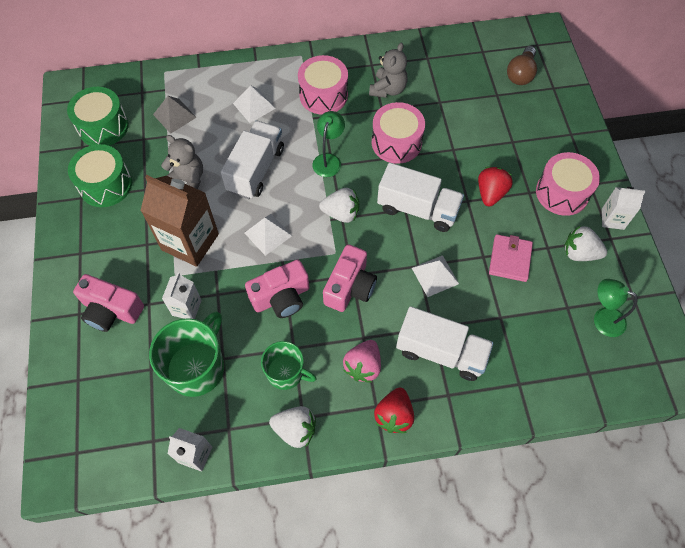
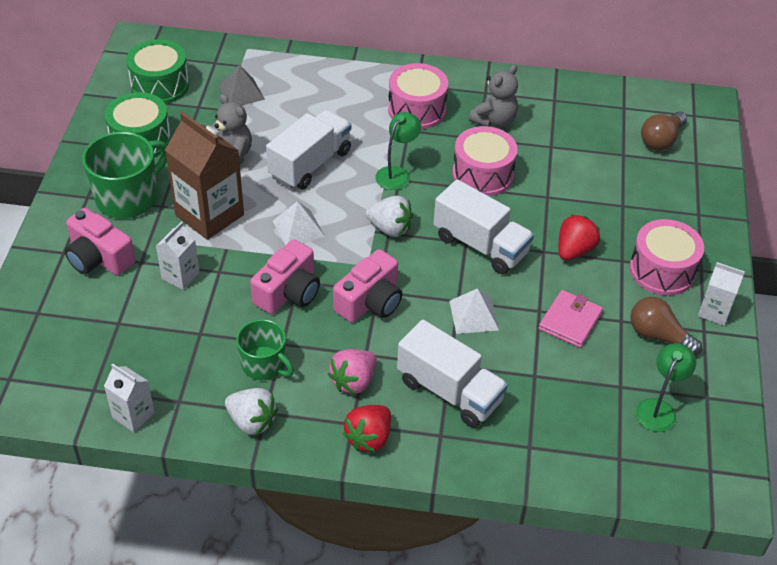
camera: 15 degrees right, 15 degrees down
green mug [149,311,224,397] -> green mug moved to [82,132,167,219]
white pyramid [233,85,276,123] -> none
pink camera [245,260,309,318] -> pink camera turned 45 degrees counterclockwise [250,239,320,314]
white strawberry [564,225,607,261] -> brown light bulb [630,297,702,355]
green lamp [594,279,638,337] -> green lamp turned 75 degrees clockwise [636,343,696,432]

